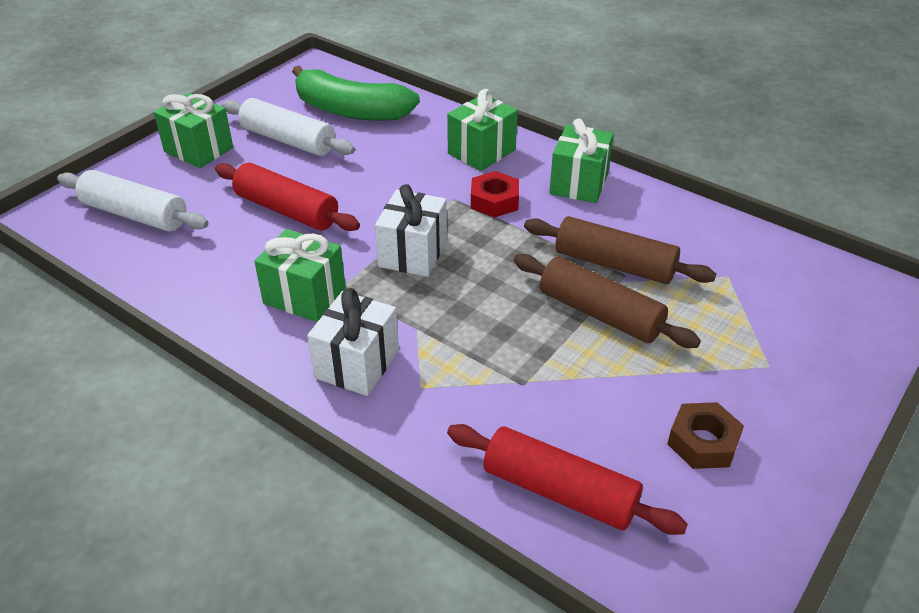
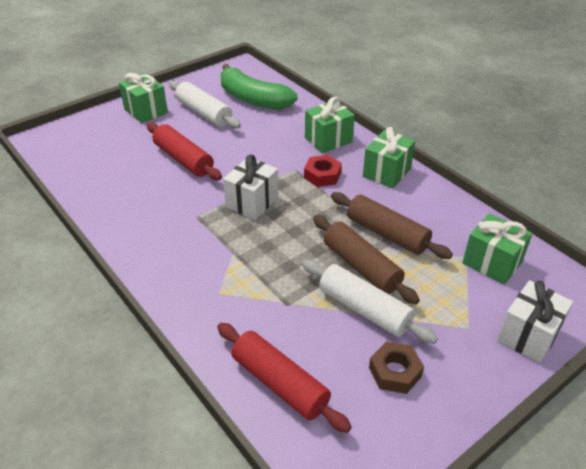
camera: 15 degrees right, 0 degrees up
white rolling pin [57,170,209,232] -> white rolling pin moved to [302,260,438,344]
green gift [254,229,346,322] -> green gift moved to [462,213,532,285]
white gift [307,288,399,396] -> white gift moved to [497,280,573,363]

